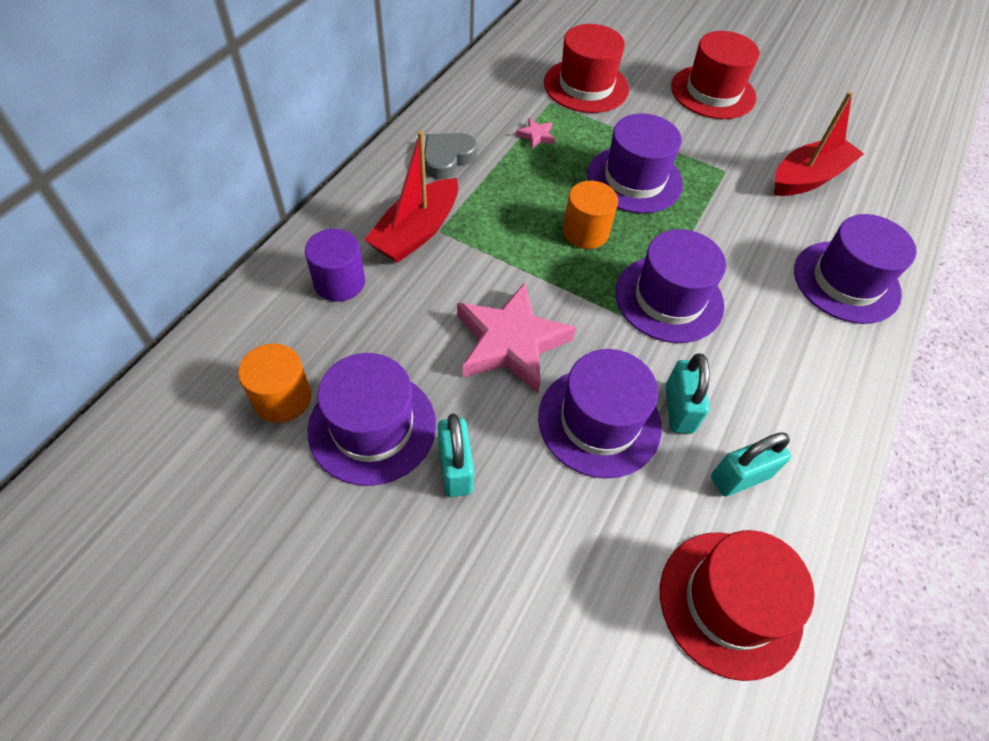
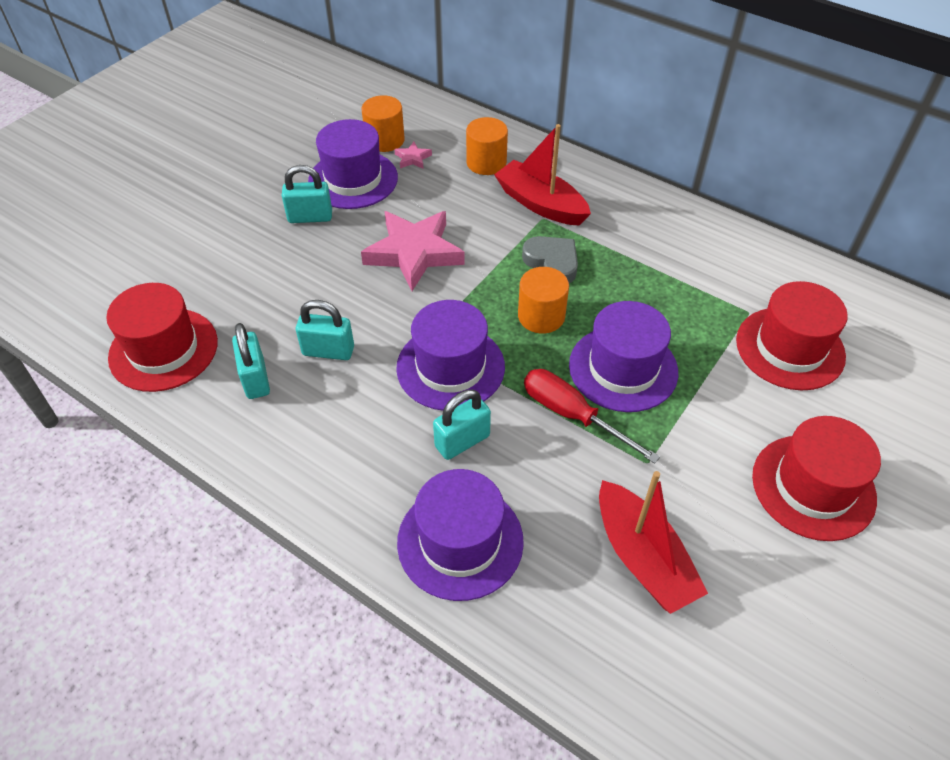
camera: 100 degrees right, 5 degrees down
purple cylinder [305,229,365,302] -> orange cylinder [466,117,508,175]
grey heart [424,133,477,179] -> grey heart moved to [522,236,578,283]
pink star [516,118,555,149] -> pink star moved to [394,142,432,169]
purple hat [538,349,662,479] -> none
none -> turquoise padlock [433,390,491,460]
none -> red screwdriver [524,369,660,464]

